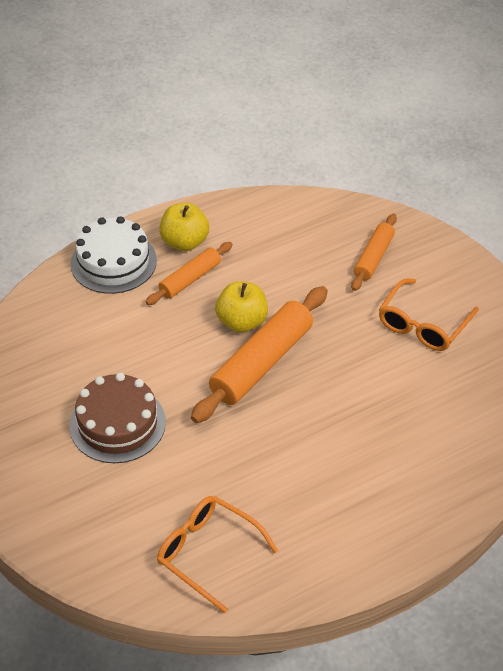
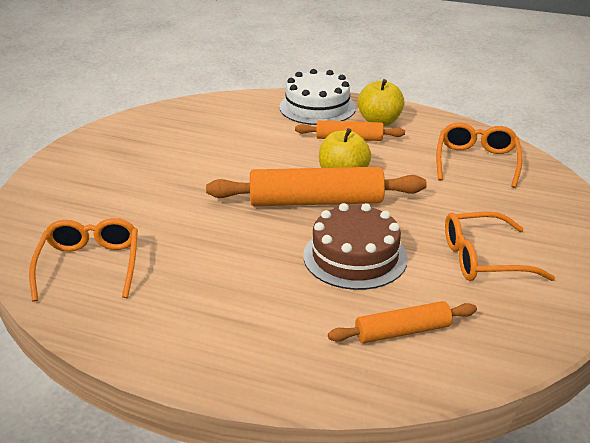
camera: 50 degrees right, 15 degrees down
brown cake [70,373,166,463] -> brown cake moved to [303,203,408,290]
orange rolling pin [351,213,397,291] -> orange rolling pin moved to [328,301,477,343]
none -> orange glasses [436,122,522,188]

